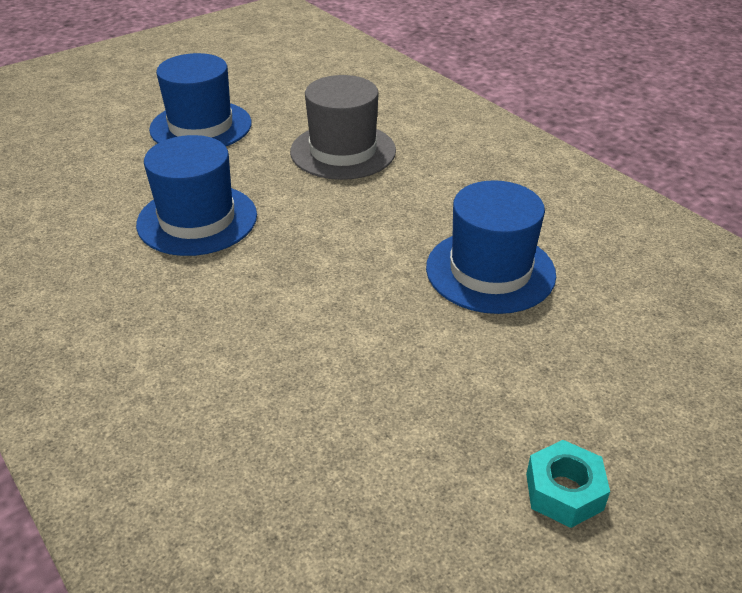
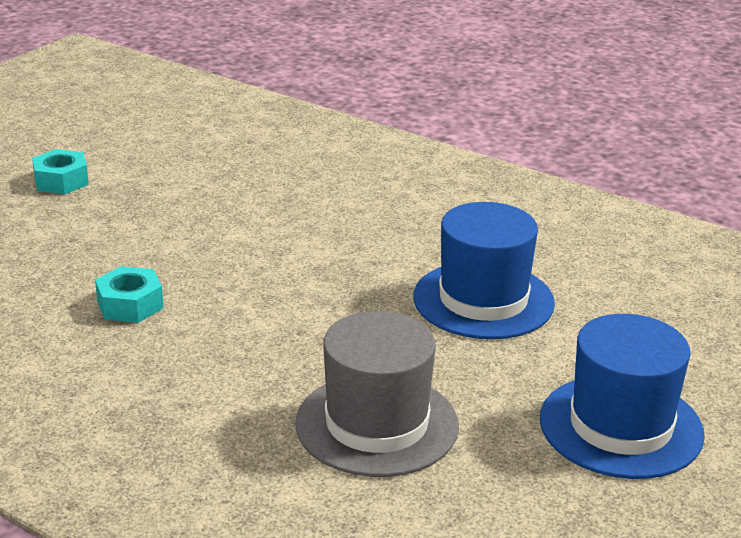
camera: 160 degrees right, 10 degrees down
blue hat [426,180,556,314] -> turquoise nut [95,266,164,323]

